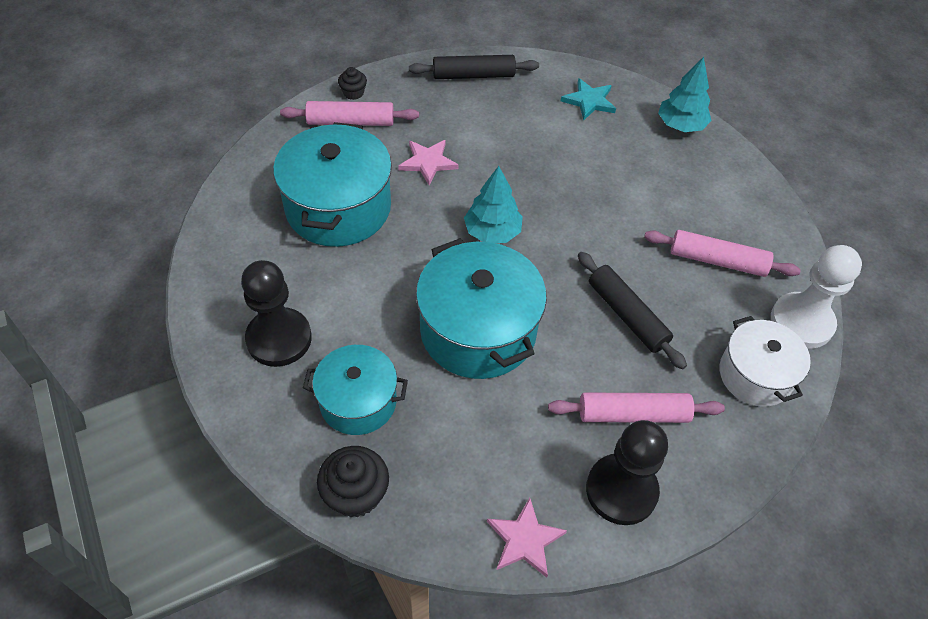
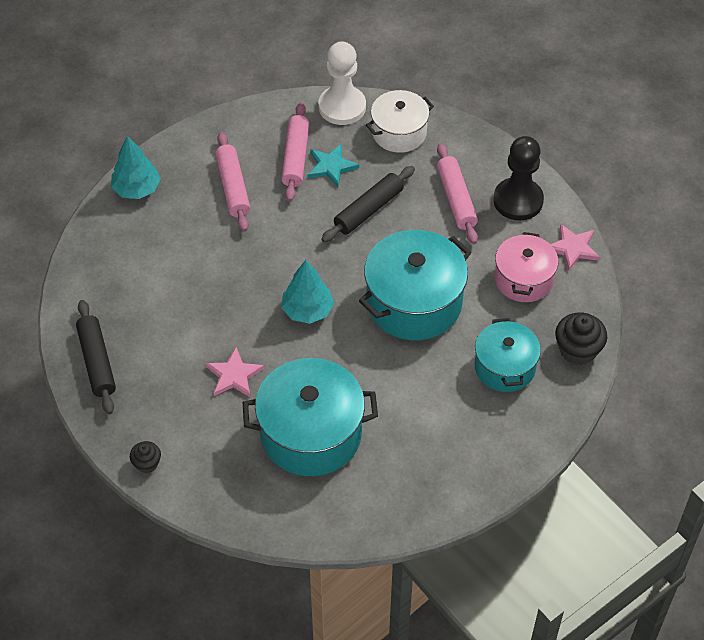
camera: 100 degrees left, 0 degrees up
black pawn [241,260,312,367] -> none
pink rolling pin [280,101,419,126] -> pink rolling pin moved to [215,132,250,232]
turquoise star [561,78,616,120] -> turquoise star moved to [307,144,359,187]
none -> pink pot [495,232,558,302]

